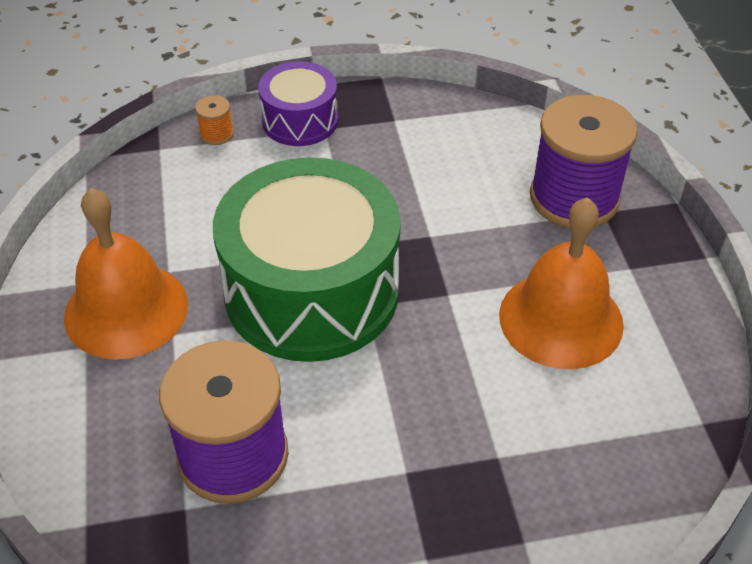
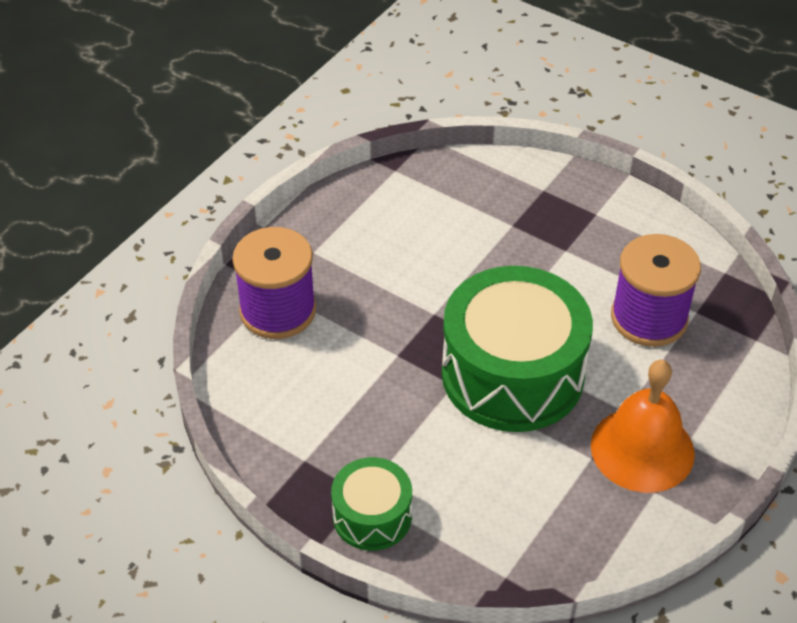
camera: 135 degrees left, 0 degrees up
orange spool [195,95,234,145] -> none
purple drum [258,61,338,146] -> green drum [331,457,412,551]
orange bell [499,197,624,369] -> none

